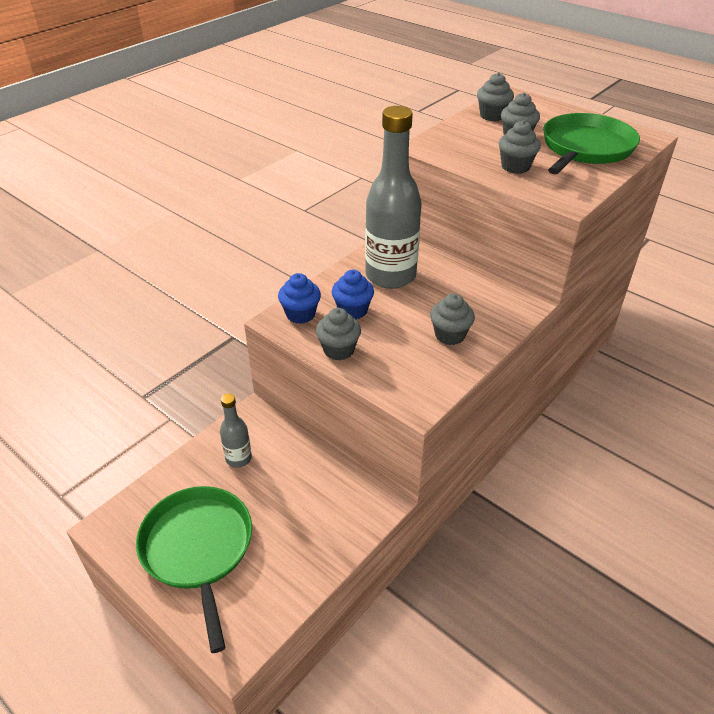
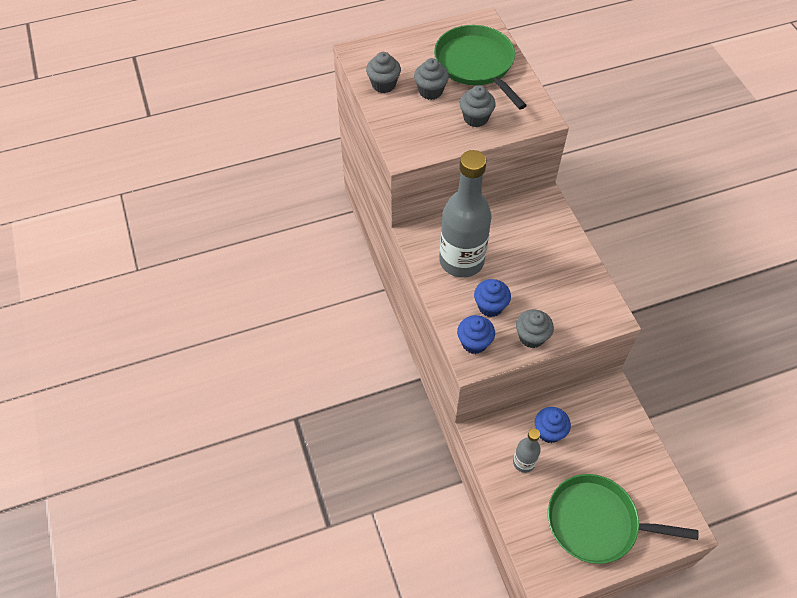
camera: 60 degrees left, 15 degrees up
grey cupcake [430,293,475,345] -> none
none -> blue cupcake [535,407,571,443]

